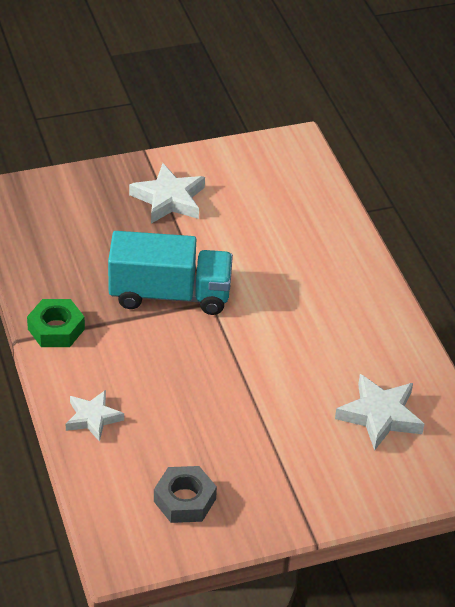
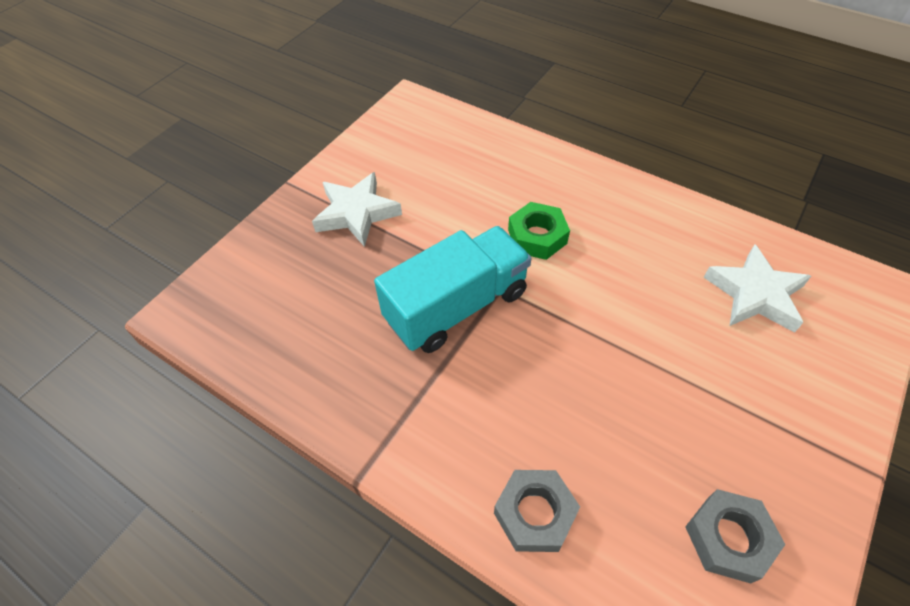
camera: 35 degrees left, 10 degrees up
green nut [27,299,85,347] -> green nut moved to [508,202,570,260]
white star [66,390,124,442] -> grey nut [494,470,580,552]

